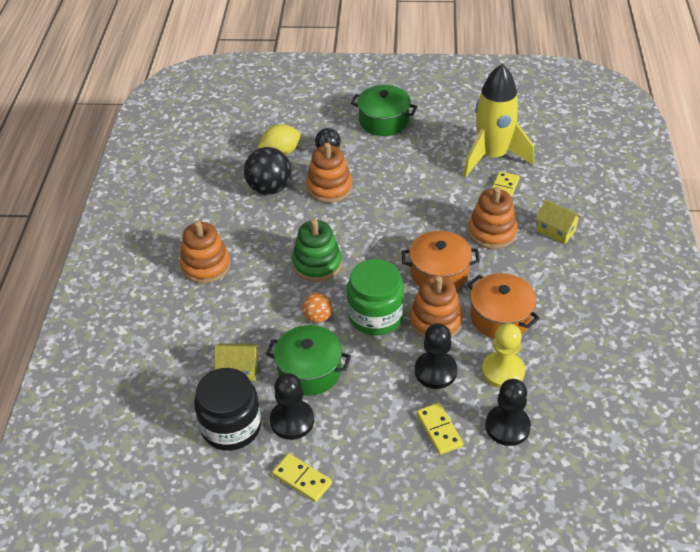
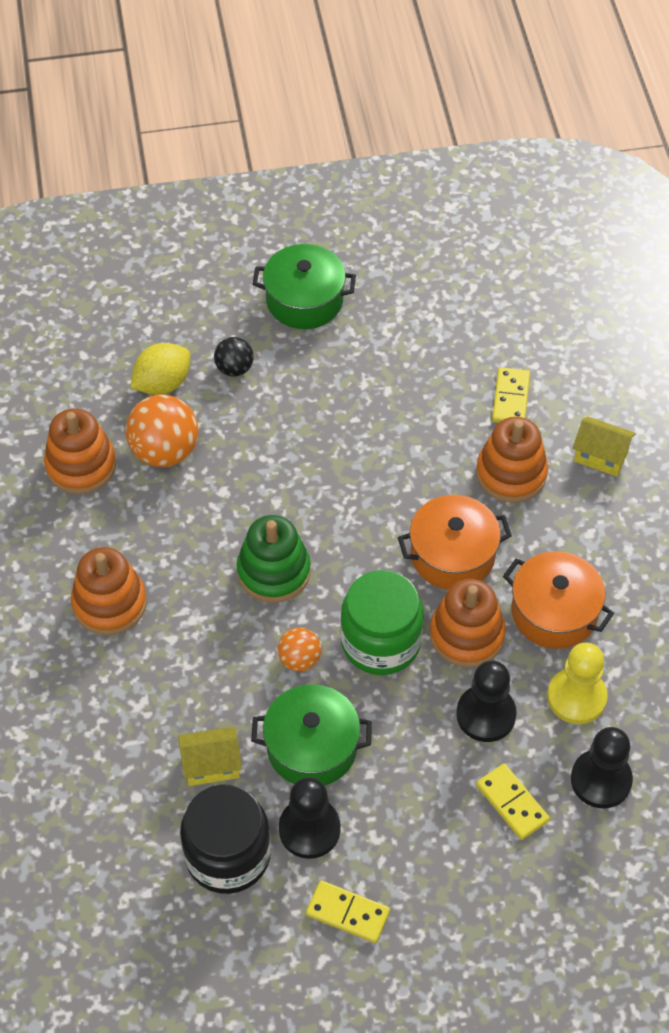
camera: 15 degrees left, 10 degrees up
black ball [244,147,292,195] -> orange ball [125,395,199,467]
orange stacking toy [306,143,353,203] -> orange stacking toy moved to [44,408,116,494]
yellow rocket [463,64,534,177] -> none

